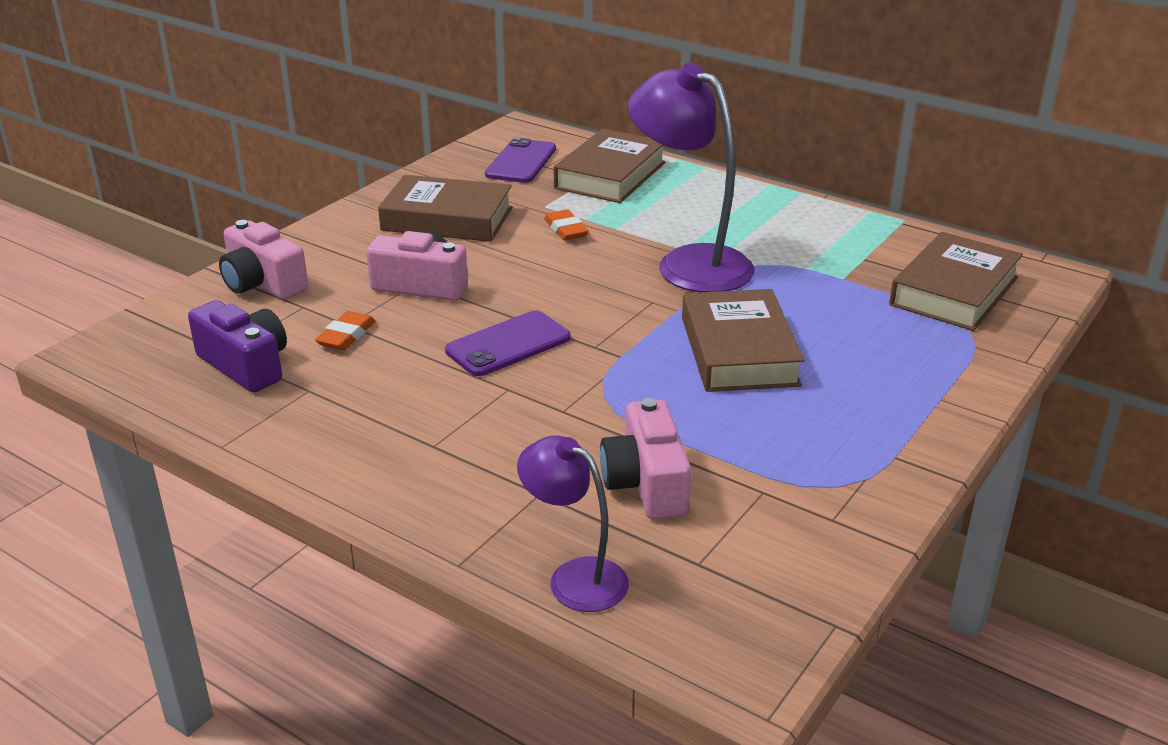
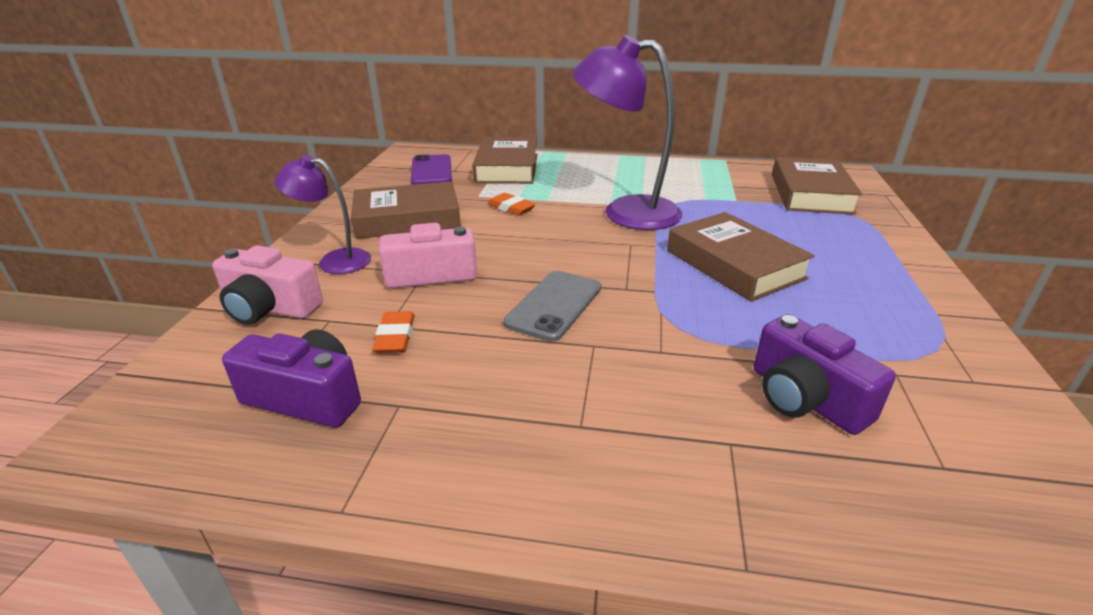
camera: 25 degrees left, 0 degrees up
purple phone [445,310,571,376] -> grey phone [504,271,601,342]
purple lamp [517,436,629,612] -> purple lamp moved to [275,155,371,274]
pink camera [600,398,691,519] -> purple camera [754,314,896,435]

